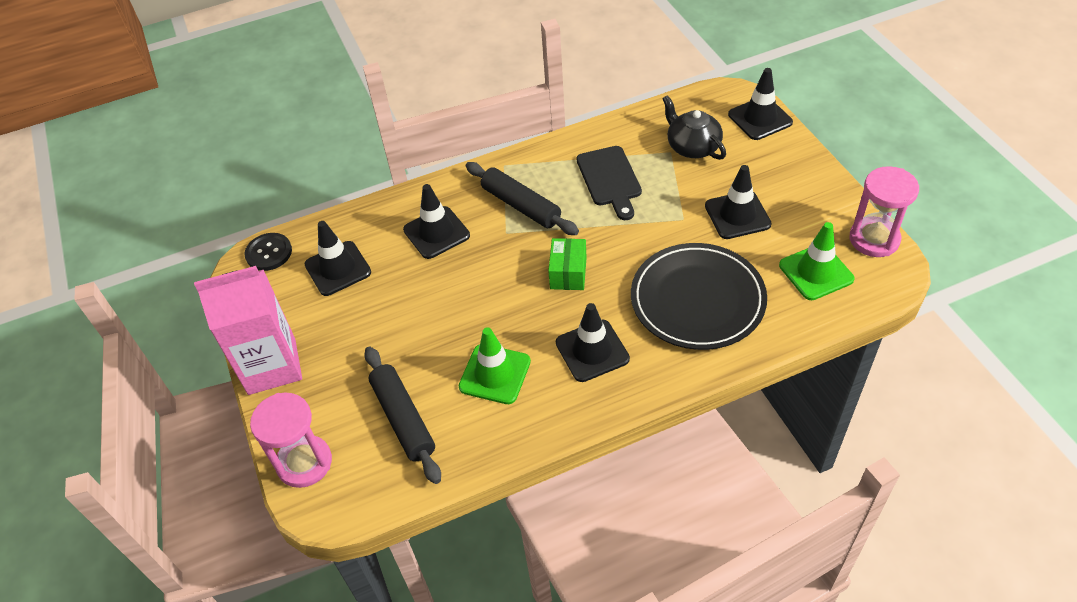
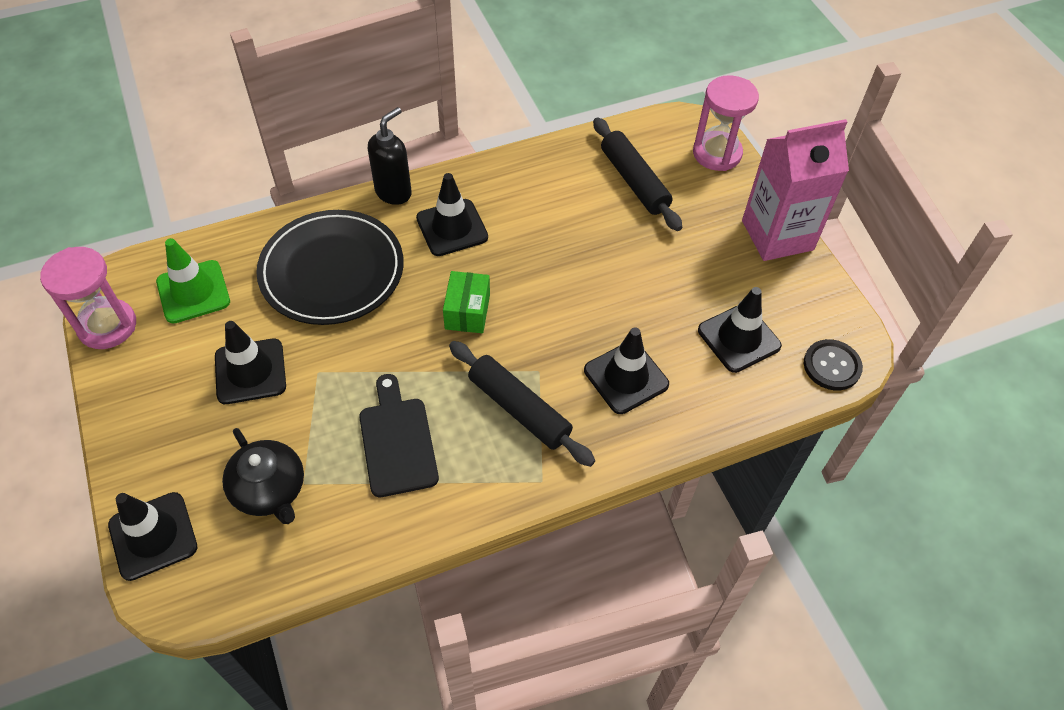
camera: 175 degrees right, 5 degrees up
green traffic cone [459,327,531,404] -> none
none -> black soap dispenser [368,107,412,205]

